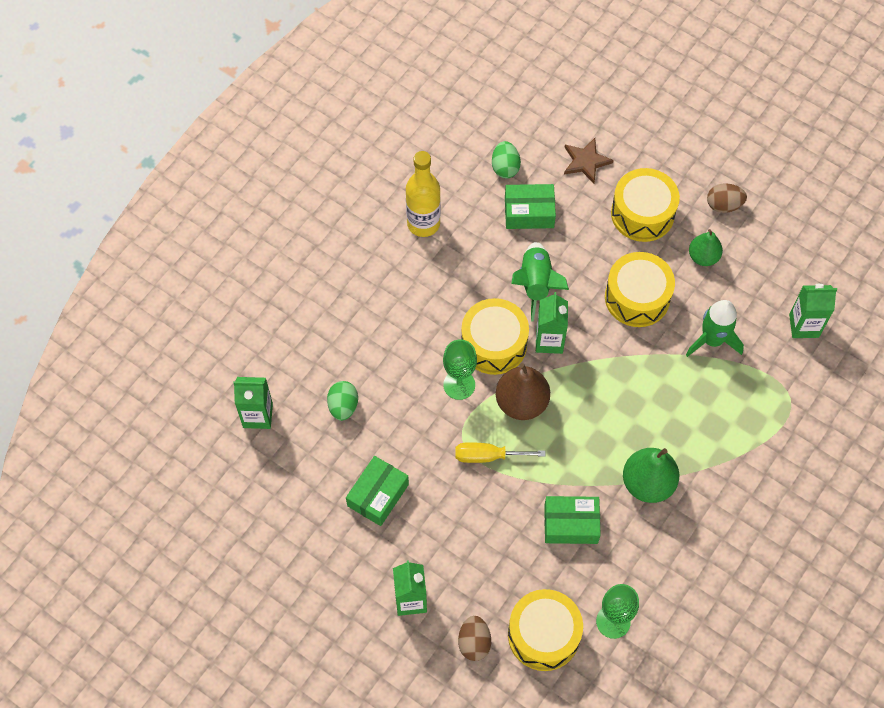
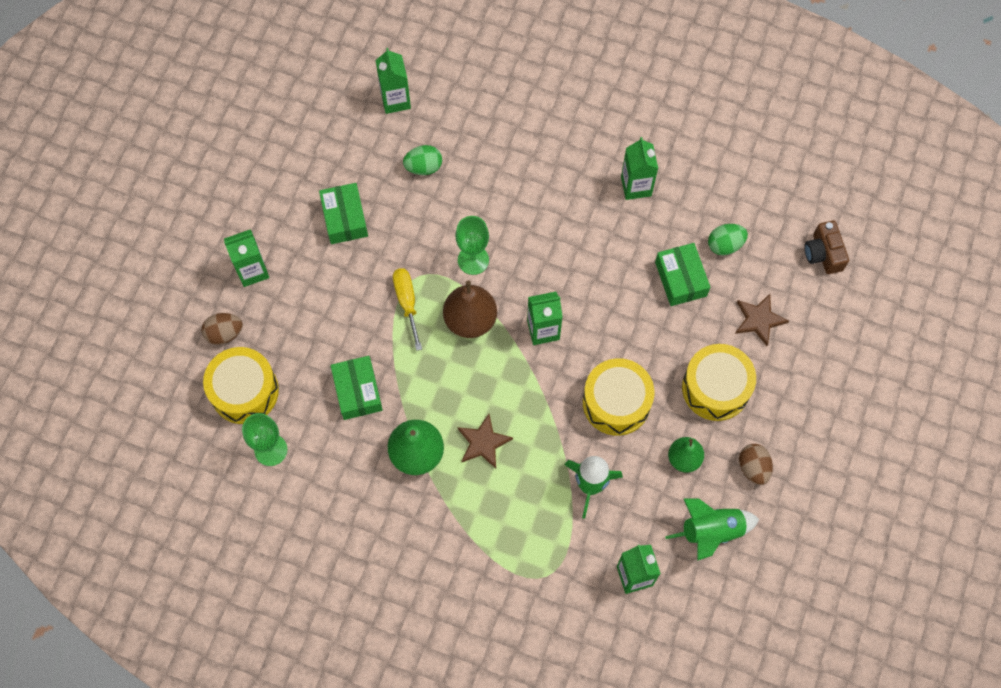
camera: 75 degrees right, 5 degrees up
green box [346,456,409,526] -> green box turned 60 degrees clockwise [319,183,368,244]
yellow bottle [406,151,441,237] -> green carton [621,137,658,200]
yellow drum [461,298,529,375] -> none
green rocket [511,242,569,322] -> green rocket moved to [665,498,759,561]
none -> brown star [458,414,513,468]
none -> brown camera [804,220,849,274]

